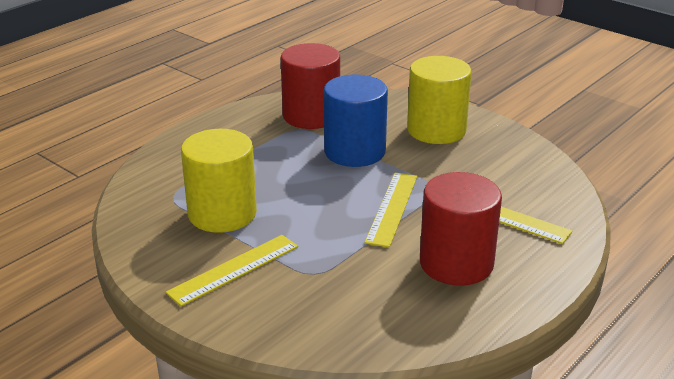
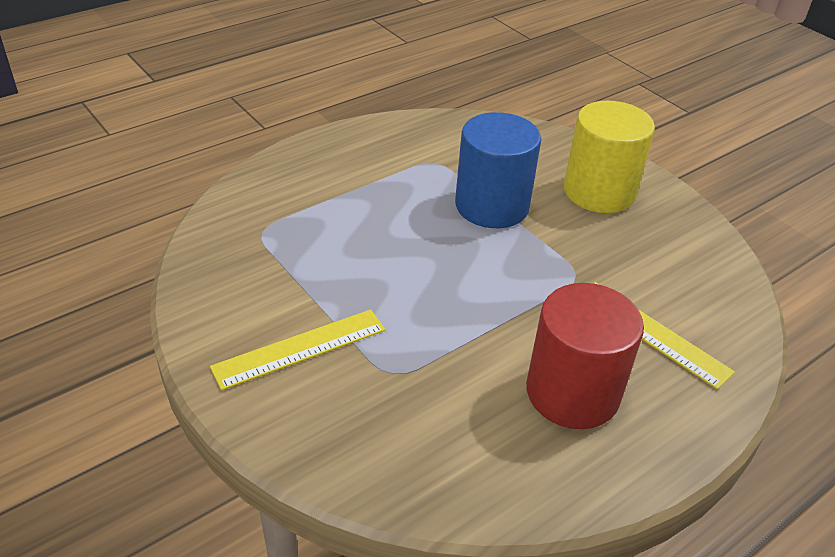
camera: 10 degrees right, 10 degrees up
yellow cylinder [181,129,257,233] -> none
red cylinder [281,43,340,129] -> none
yellow ruler [364,172,417,248] -> none

